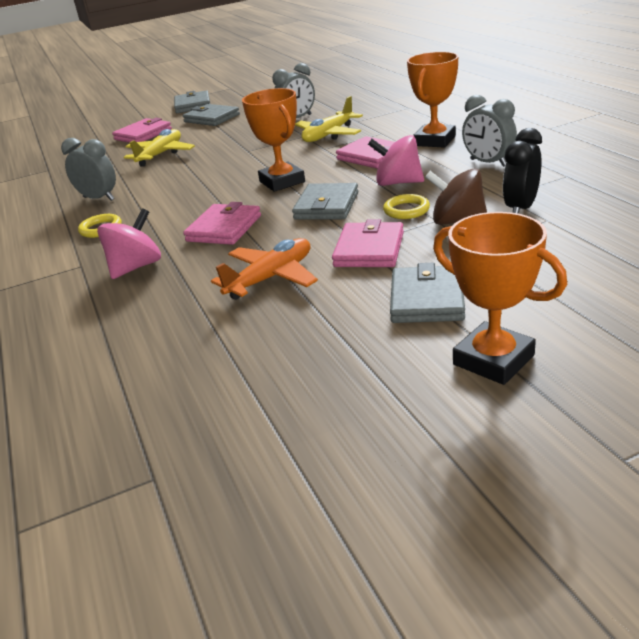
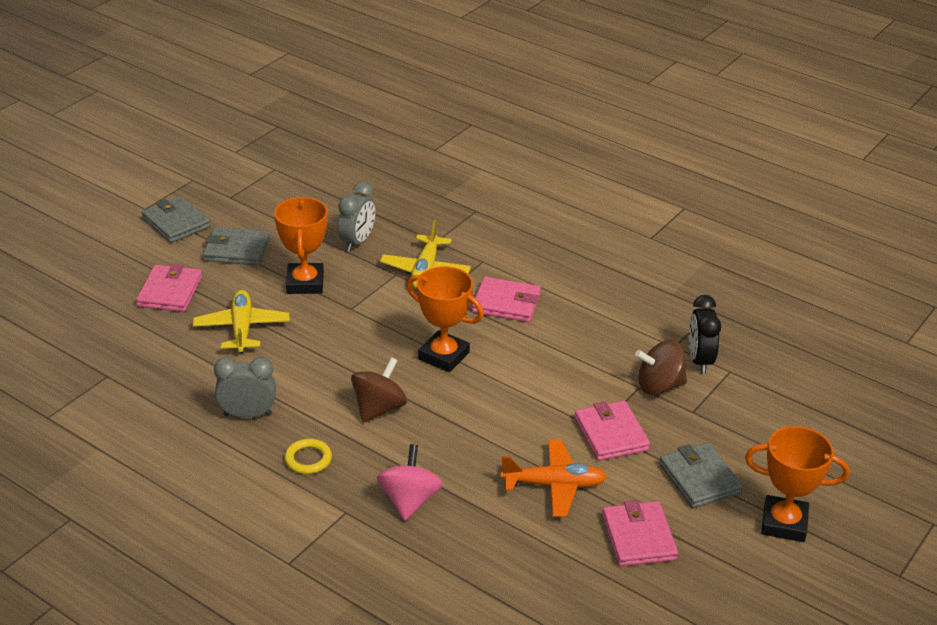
camera: 35 degrees left, 5 degrees up
pink wallet [183,202,261,245] -> pink wallet moved to [602,500,678,567]
orange plane [211,238,318,300] -> orange plane turned 75 degrees clockwise [501,439,607,517]
grey wallet [292,183,358,220] -> none
pink spinning top [368,135,424,186] -> none
yellow ring [383,194,430,219] -> none
orange trophy [407,52,458,148] -> orange trophy moved to [274,197,328,294]
grey clock [462,95,517,167] -> none
none -> brown spinning top [351,357,407,423]

